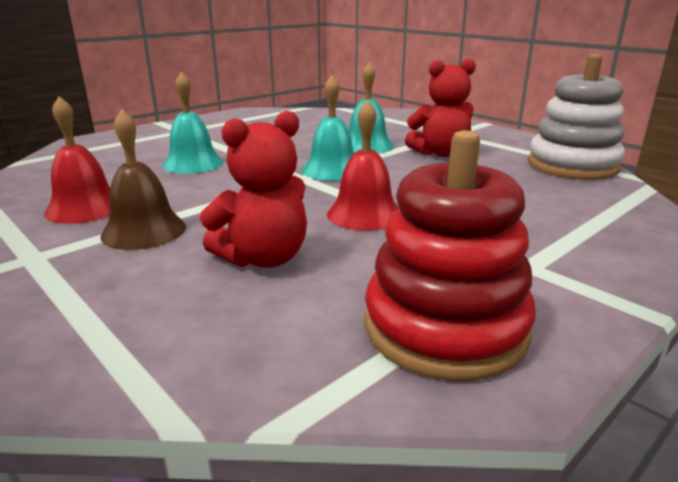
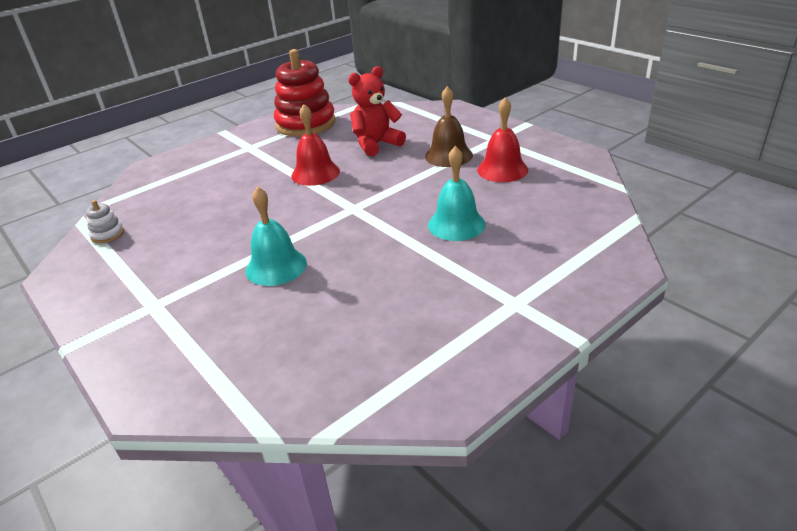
camera: 175 degrees left, 10 degrees up
turquoise bell [302,75,354,181] -> none
red teddy bear [405,58,476,157] -> none
white stacking toy [528,54,625,180] -> white stacking toy [86,200,124,244], size x0.41

